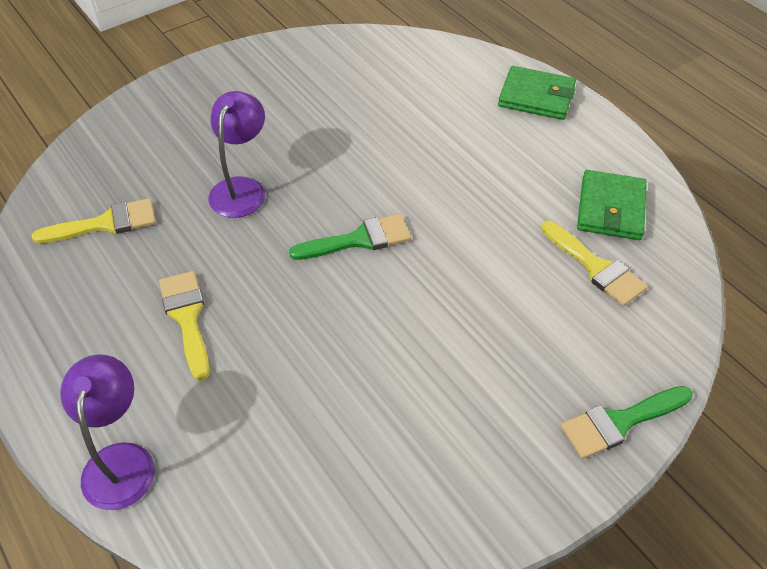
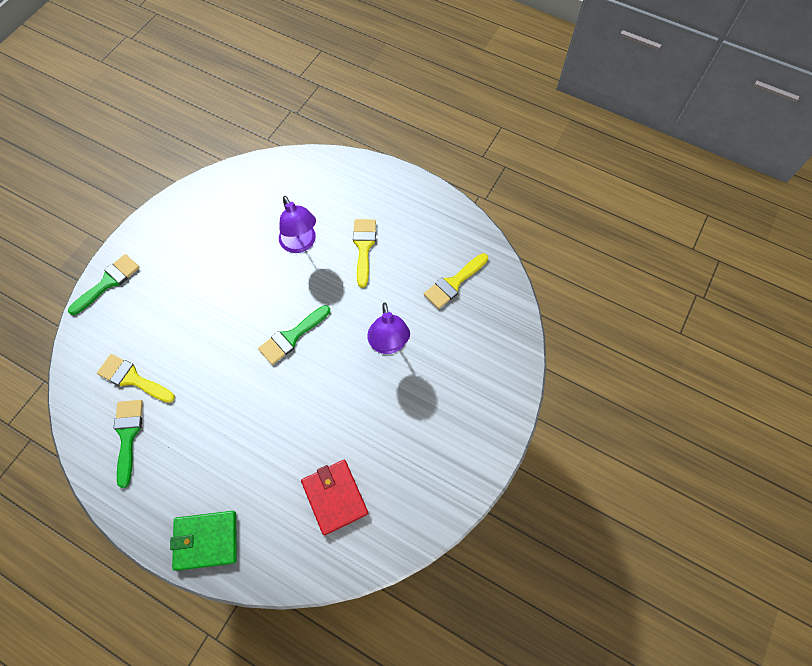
camera: 155 degrees right, 15 degrees up
purple lamp [60,355,155,510] -> purple lamp moved to [279,196,316,253]
yellow brush [159,271,210,381] -> yellow brush turned 135 degrees counterclockwise [353,219,376,287]
green wallet [577,170,647,240] -> green brush [114,400,143,488]
none -> red wallet [301,460,368,535]

